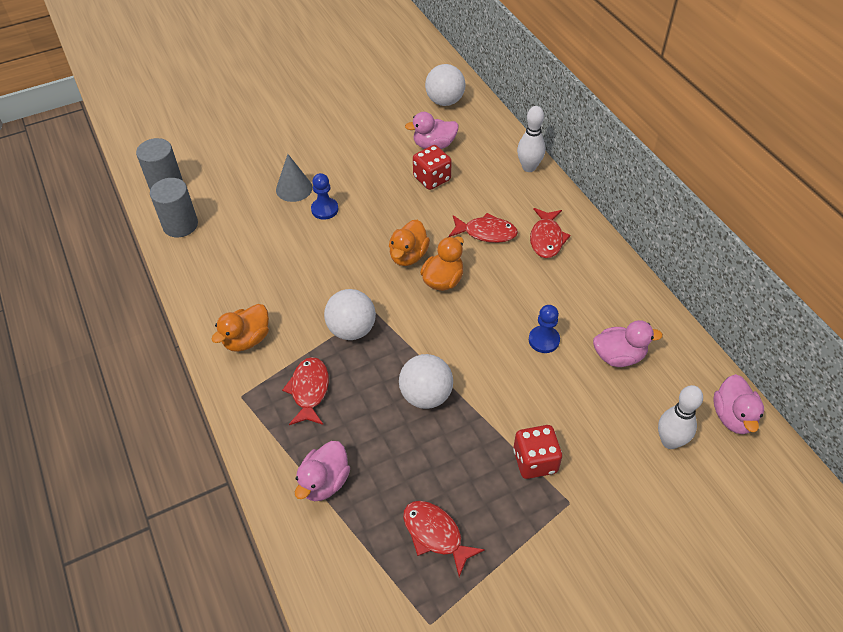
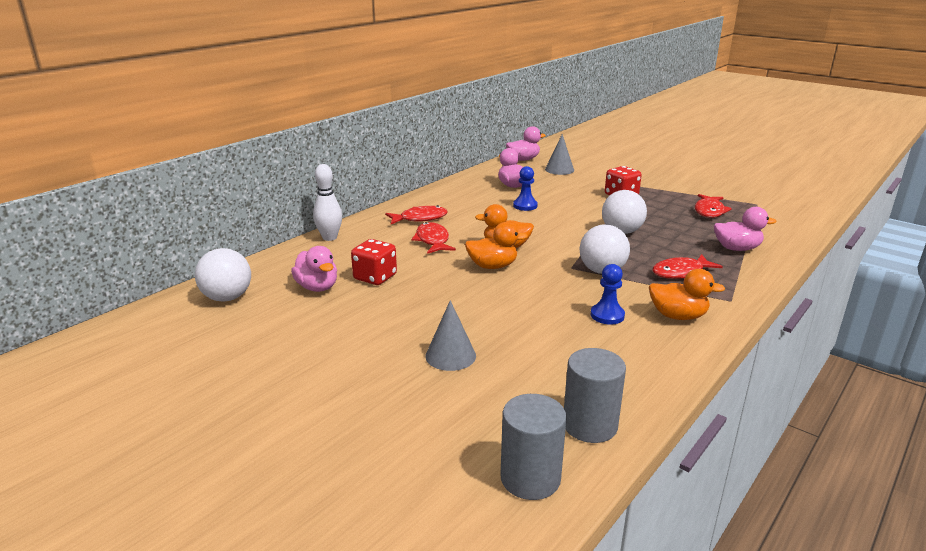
camera: 115 degrees left, 25 degrees down
blue pawn [311,173,338,220] -> blue pawn moved to [591,264,625,324]
white bowling pin [658,385,703,449] -> grey cone [545,134,574,175]

